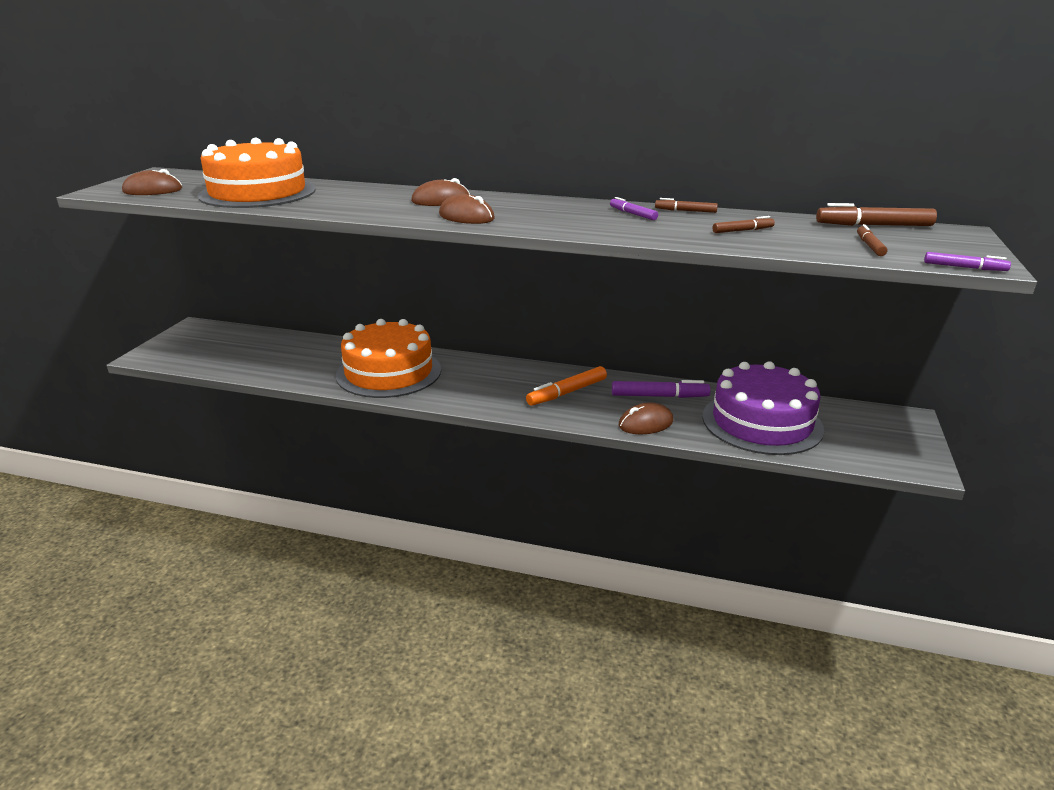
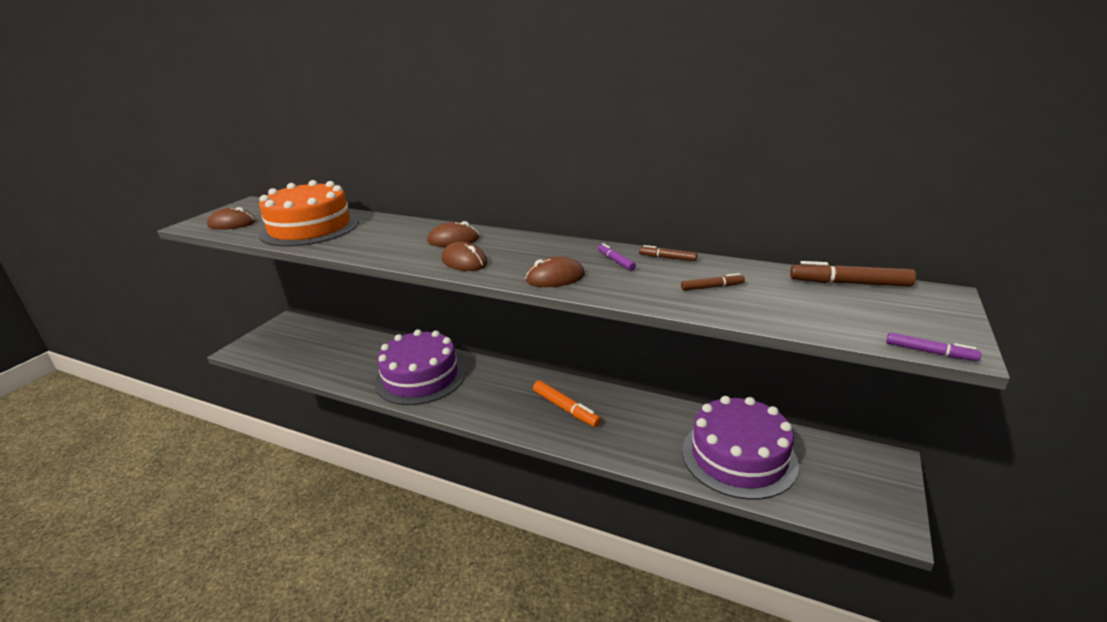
camera: 10 degrees right, 0 degrees up
orange cake [336,319,441,398] -> purple cake [375,329,466,405]
orange marker [526,366,607,406] -> orange marker turned 105 degrees counterclockwise [533,381,601,427]
purple marker [612,380,711,398] -> none
brown mouse [619,403,673,434] -> brown mouse moved to [526,257,585,287]
brown marker [857,224,887,256] -> none

